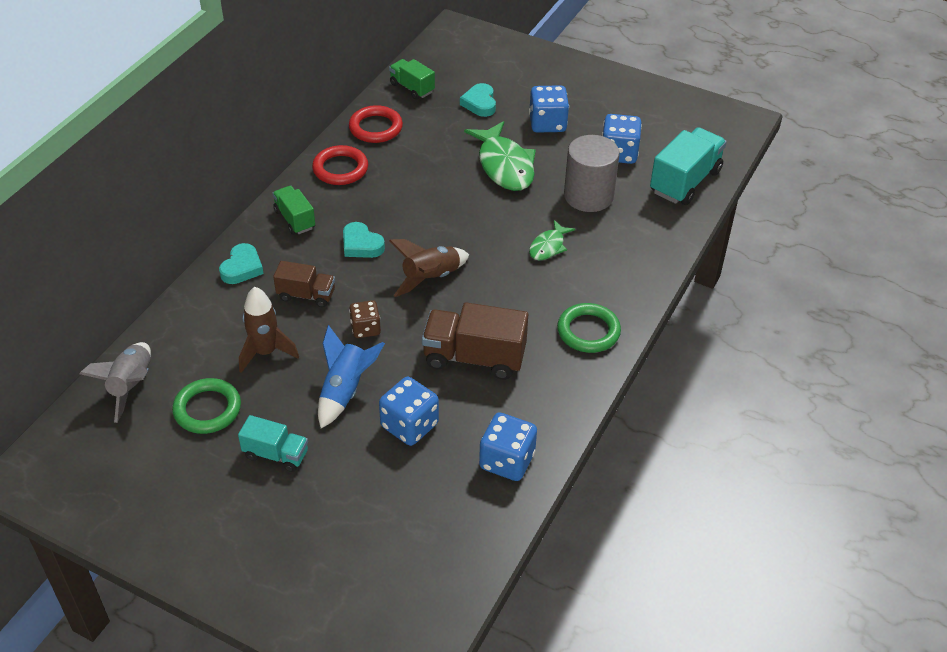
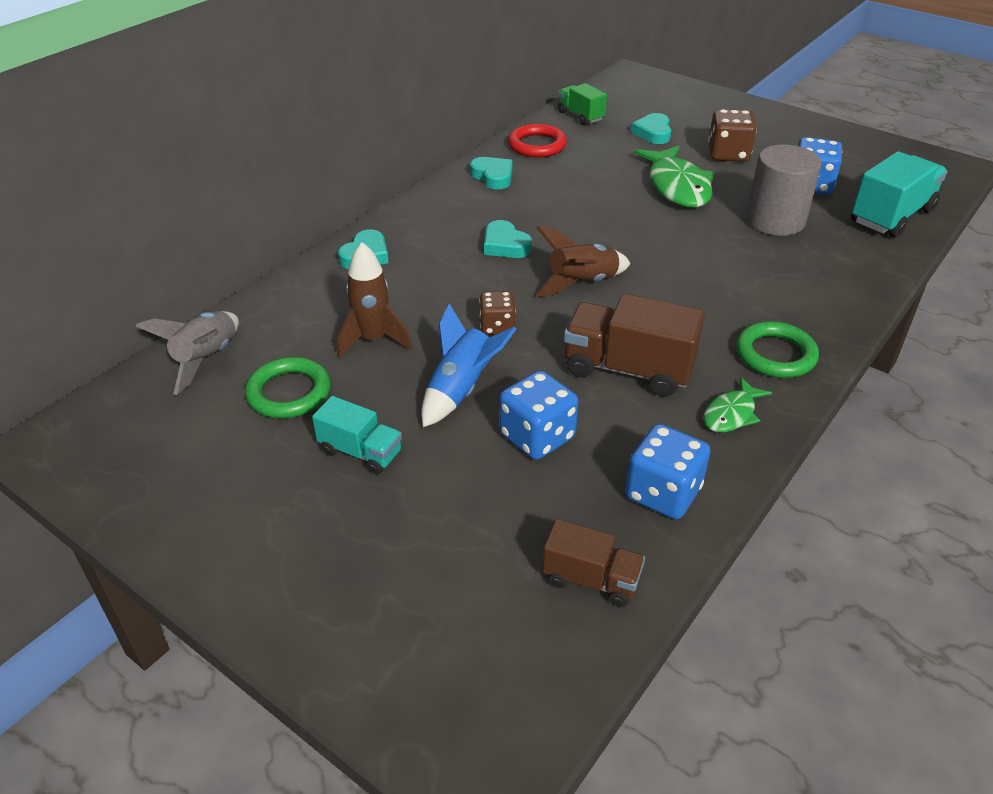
camera: 10 degrees right, 5 degrees down
green truck [272,186,315,235] -> none
brown truck [273,261,335,307] -> brown truck moved to [542,519,645,607]
red ring [312,145,368,185] -> turquoise heart [470,157,513,189]
blue dice [529,85,569,133] -> brown dice [708,109,757,162]
green fish [529,220,575,260] -> green fish moved to [704,377,772,433]

